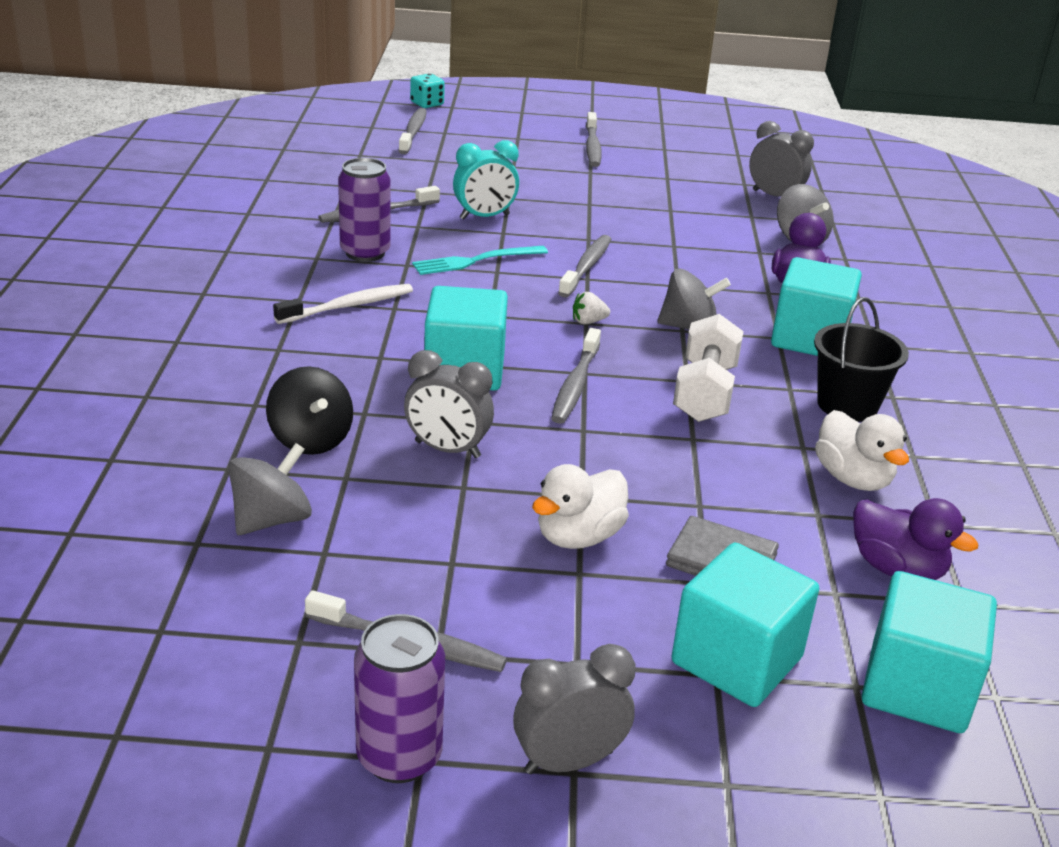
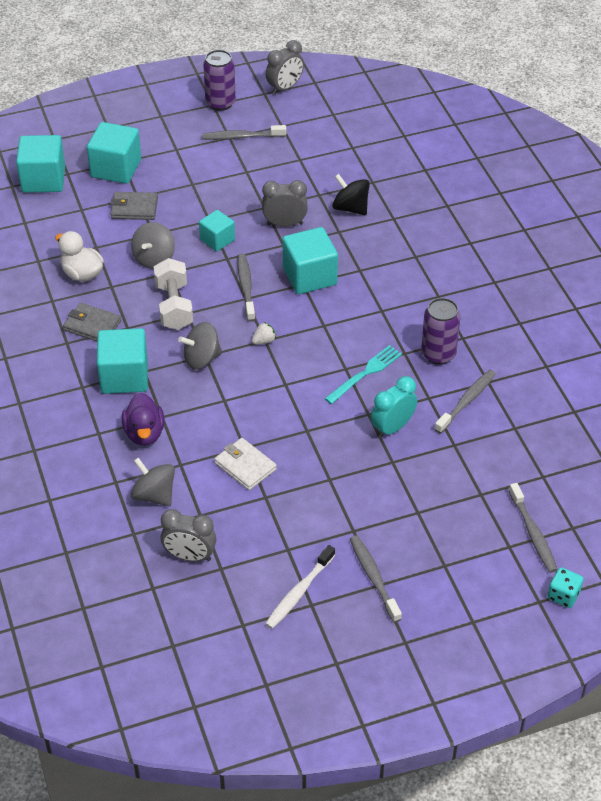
camera: 160 degrees right, 15 degrees up
grey spinning top [228,443,312,535] -> grey spinning top moved to [131,222,175,269]
white toothbrush [273,284,413,324] -> white toothbrush moved to [265,545,335,629]
grey clock [513,644,635,774] -> grey clock moved to [266,40,304,95]
white duck [532,464,629,549] -> none
grey toothbrush [558,235,611,298] -> none
black bucket [814,297,909,422] -> grey wallet [63,303,121,341]
purple duck [853,498,979,580] -> none
none -> turquoise cube [199,210,235,251]
none -> white wallet [214,438,277,490]

